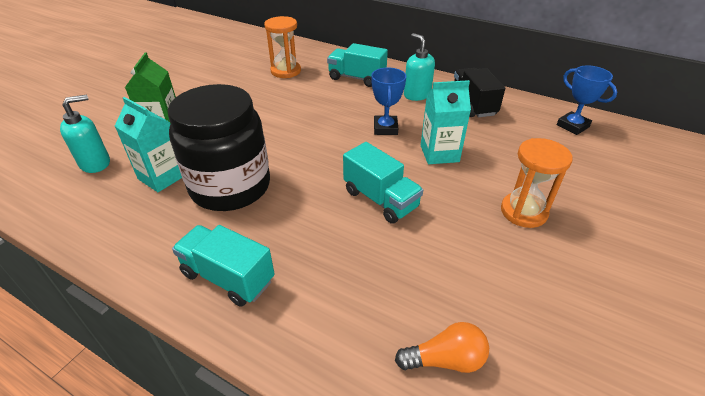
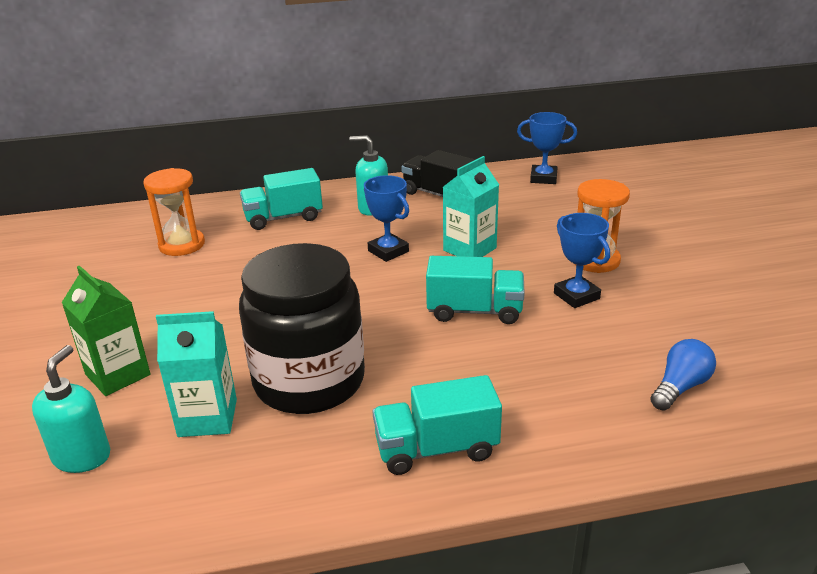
camera: 40 degrees left, 10 degrees down
orange light bulb [395,322,489,373] -> blue light bulb [650,339,716,411]
none -> blue trophy [554,213,610,308]

